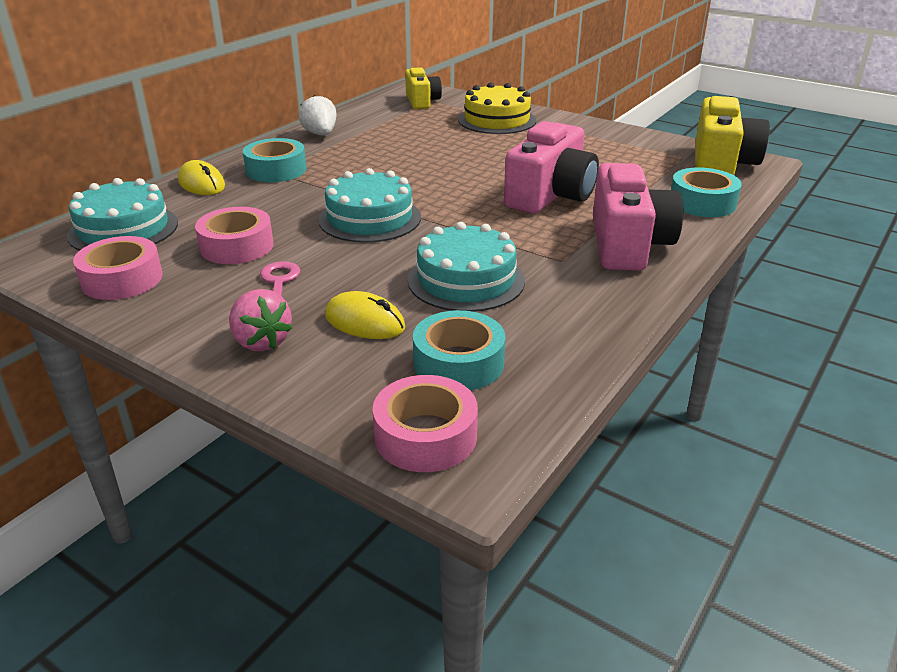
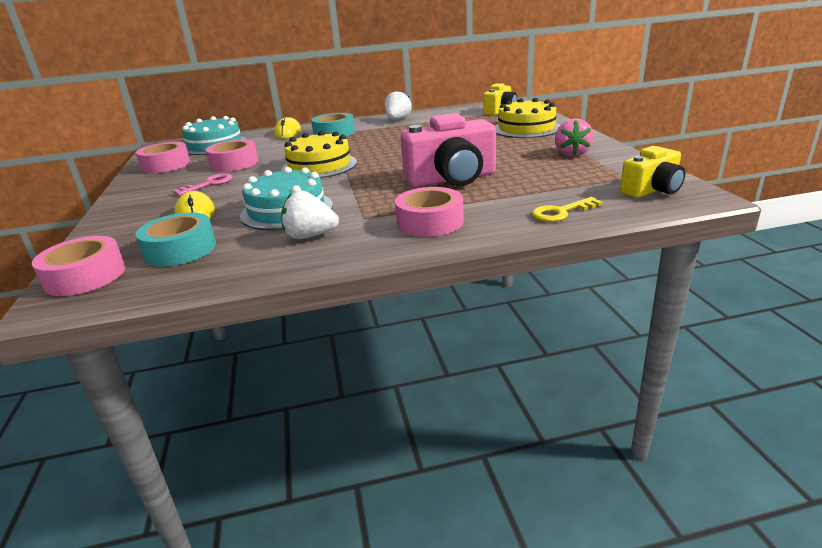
camera: 45 degrees right, 5 degrees down
pink strawberry [229,289,292,352] -> pink strawberry moved to [555,118,594,157]
turquoise cake [318,168,421,243] -> yellow cake [281,131,357,178]
pink camera [593,163,683,271] -> pink tape [395,187,464,237]
turquoise tape [671,167,741,217] -> yellow key [532,197,603,222]
yellow camera [695,96,770,175] -> yellow camera [620,146,686,198], size x0.61
none -> white strawberry [281,190,339,239]

